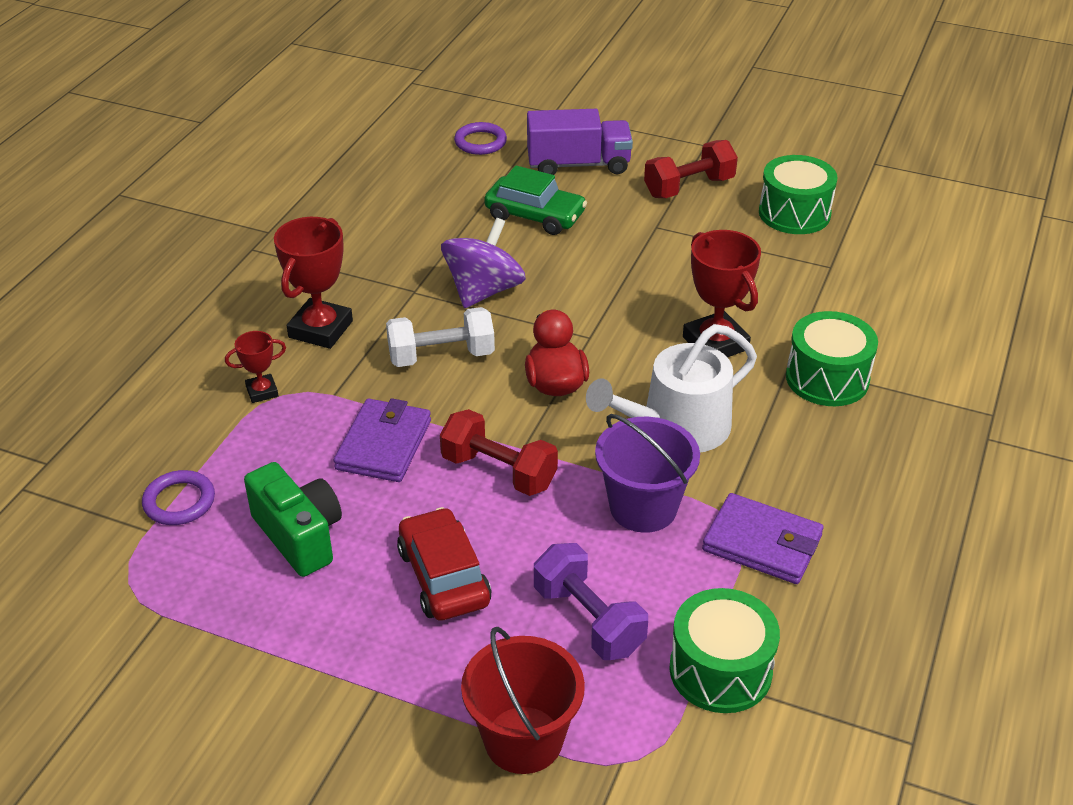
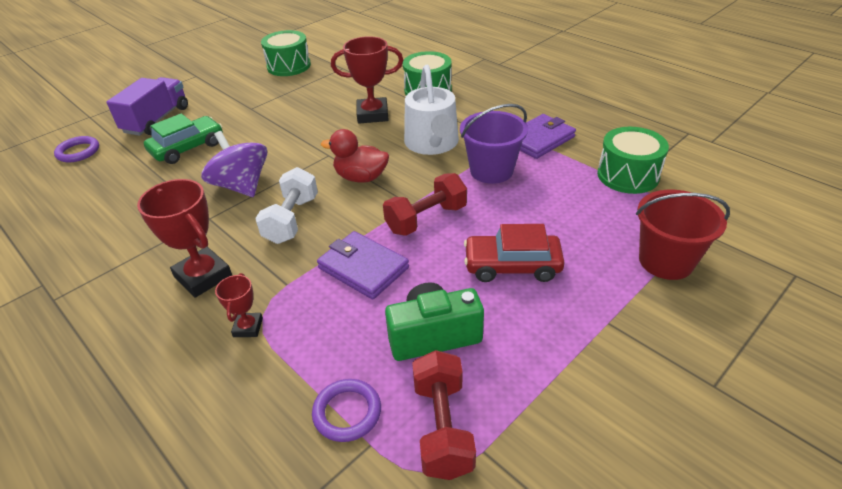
camera: 65 degrees left, 0 degrees up
purple dumbbell [534,543,648,660] -> none
red dumbbell [644,140,738,198] -> red dumbbell moved to [412,350,476,480]

